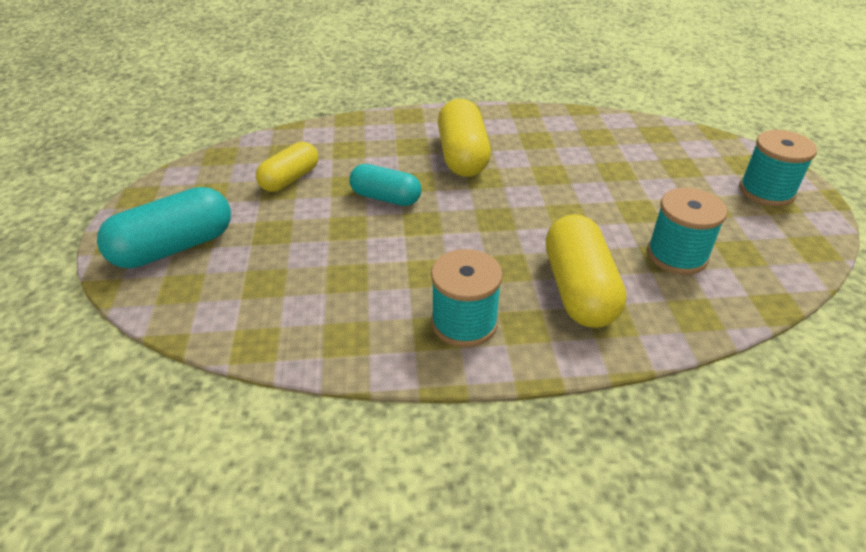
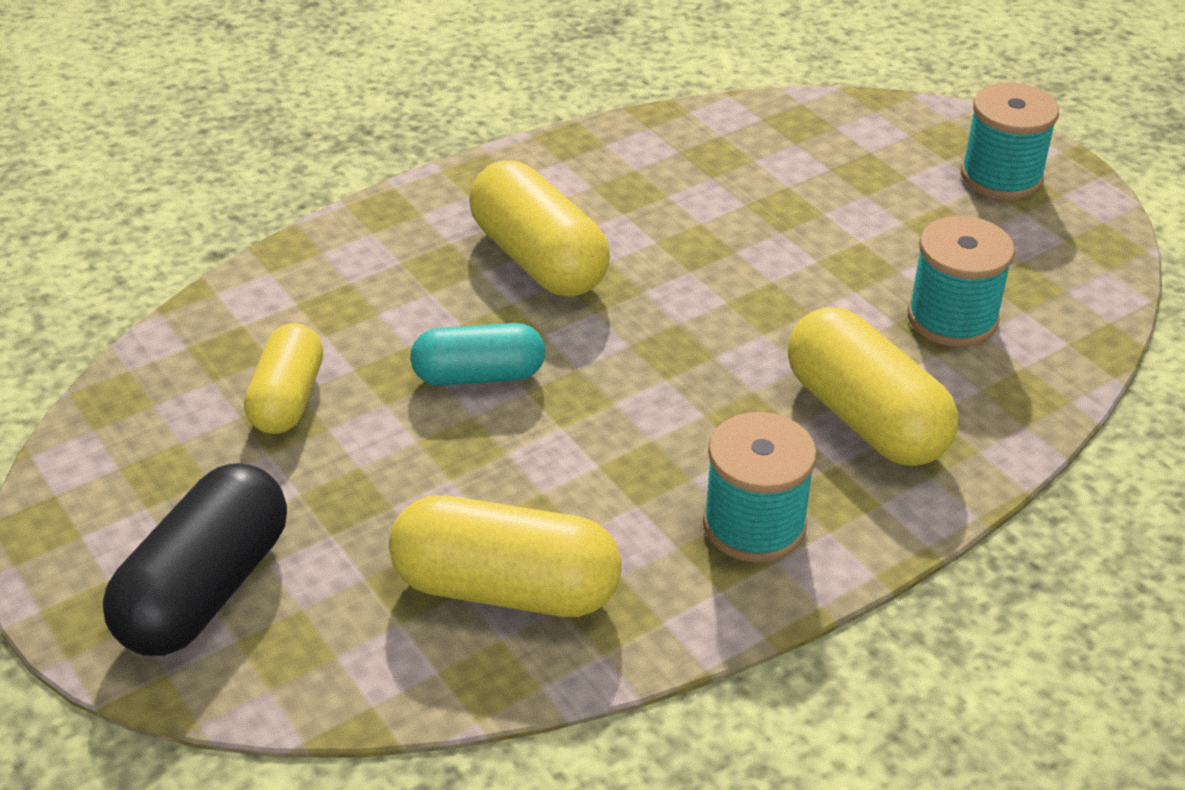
camera: 30 degrees left, 0 degrees up
turquoise capsule [97,187,231,268] -> black capsule [103,463,287,656]
none -> yellow capsule [389,496,622,617]

